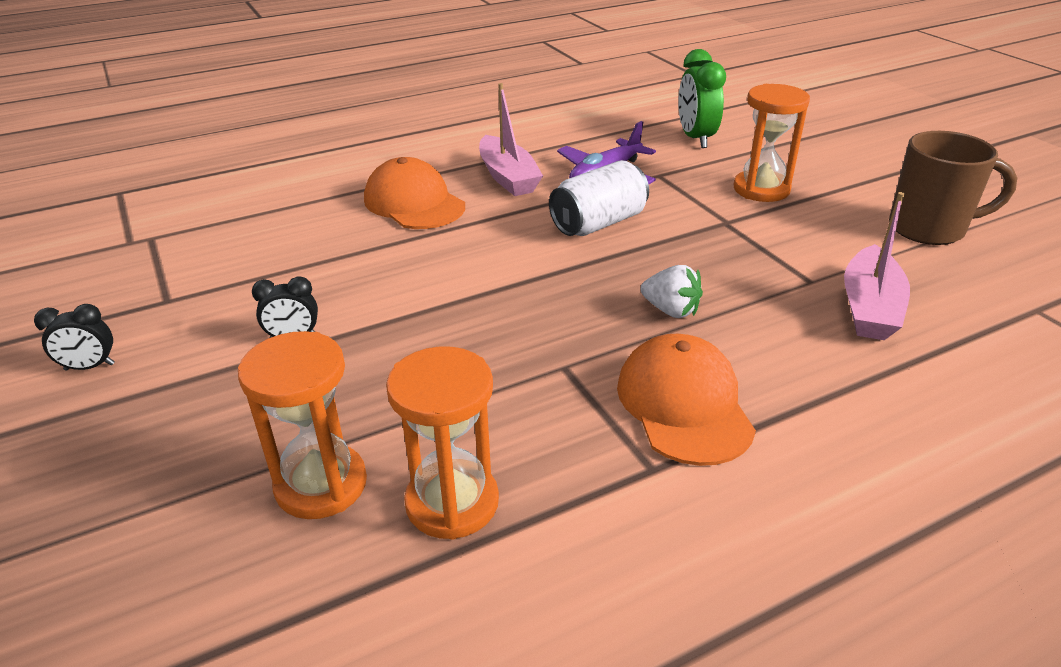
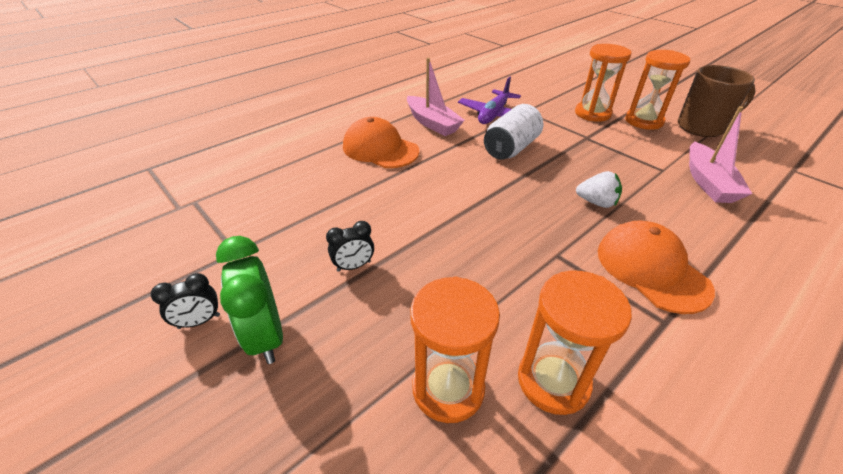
camera: 15 degrees left, 5 degrees up
green clock [678,49,726,148] -> green clock moved to [216,236,283,364]
none -> orange hourglass [625,50,690,130]

